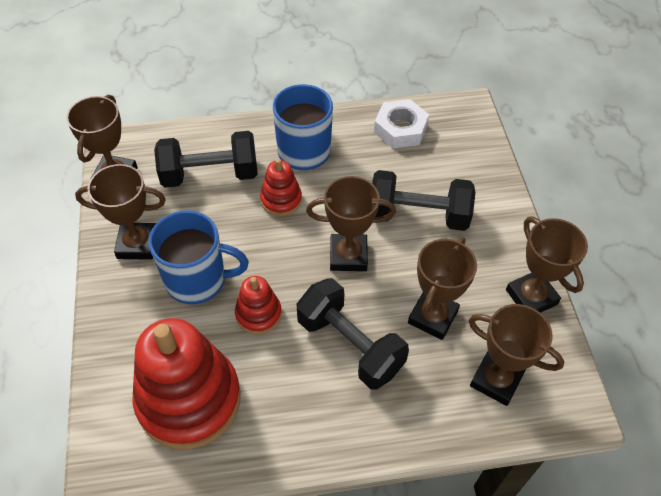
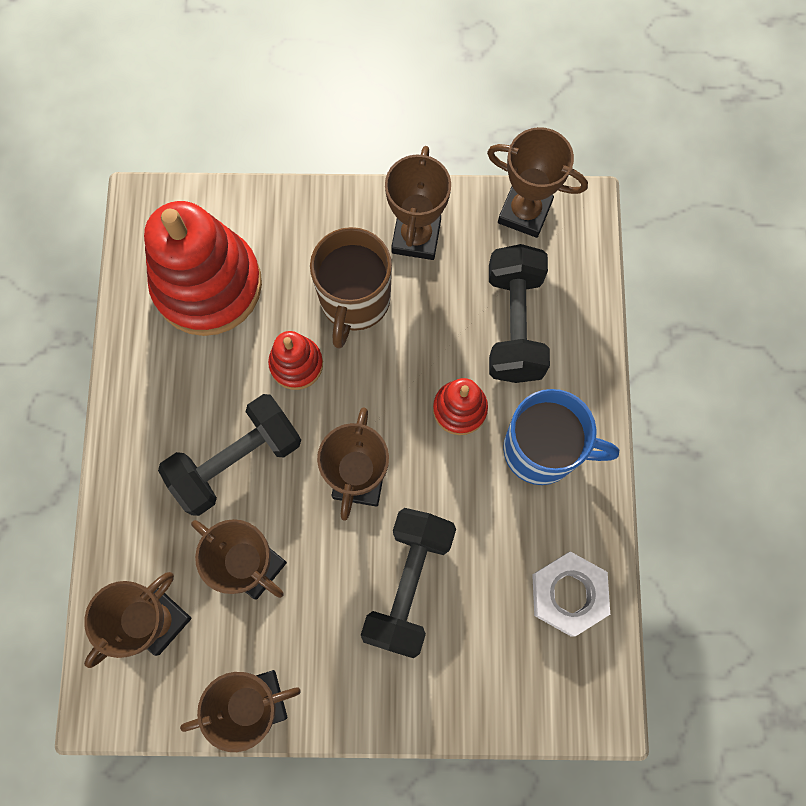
camera: 100 degrees right, 20 degrees up
blue mug [149,210,249,304] -> brown mug [310,227,392,349]

